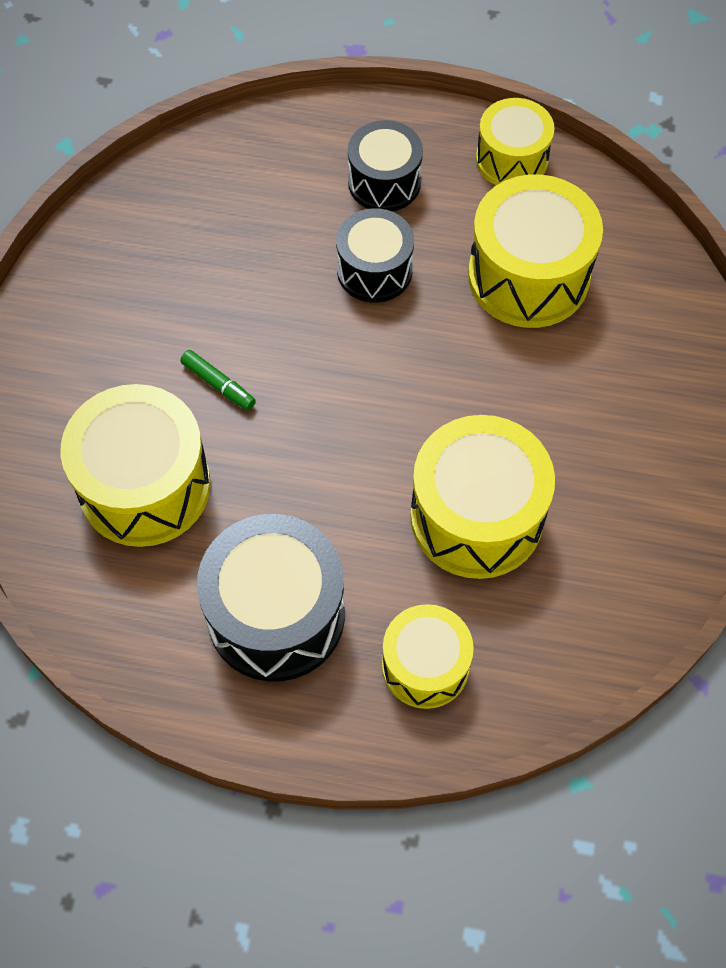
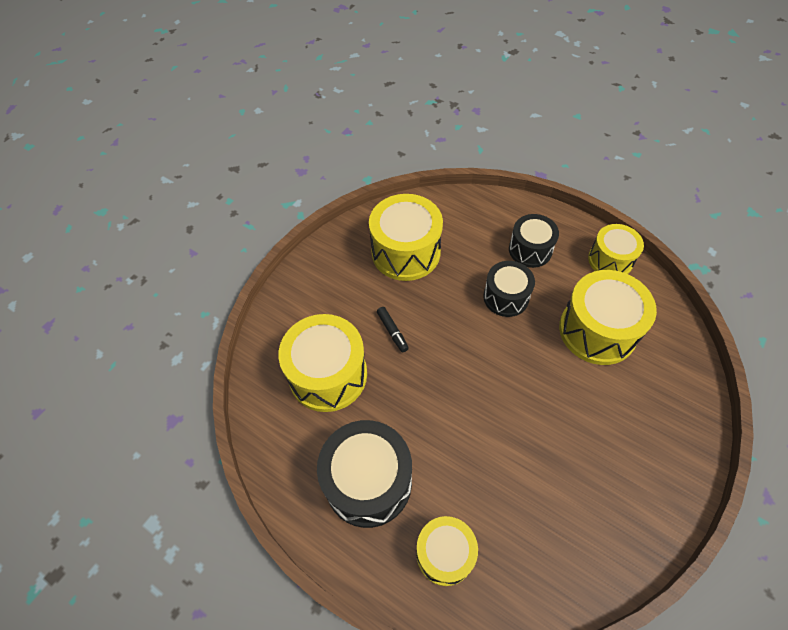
camera: 25 degrees right, 5 degrees down
green marker [180,350,256,410] -> black marker [377,307,409,352]
yellow drum [410,415,555,579] -> yellow drum moved to [369,194,443,281]

